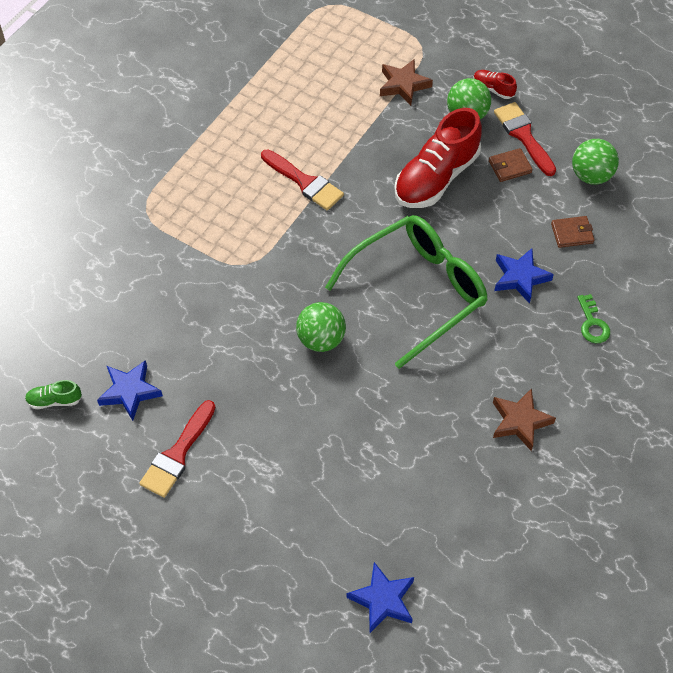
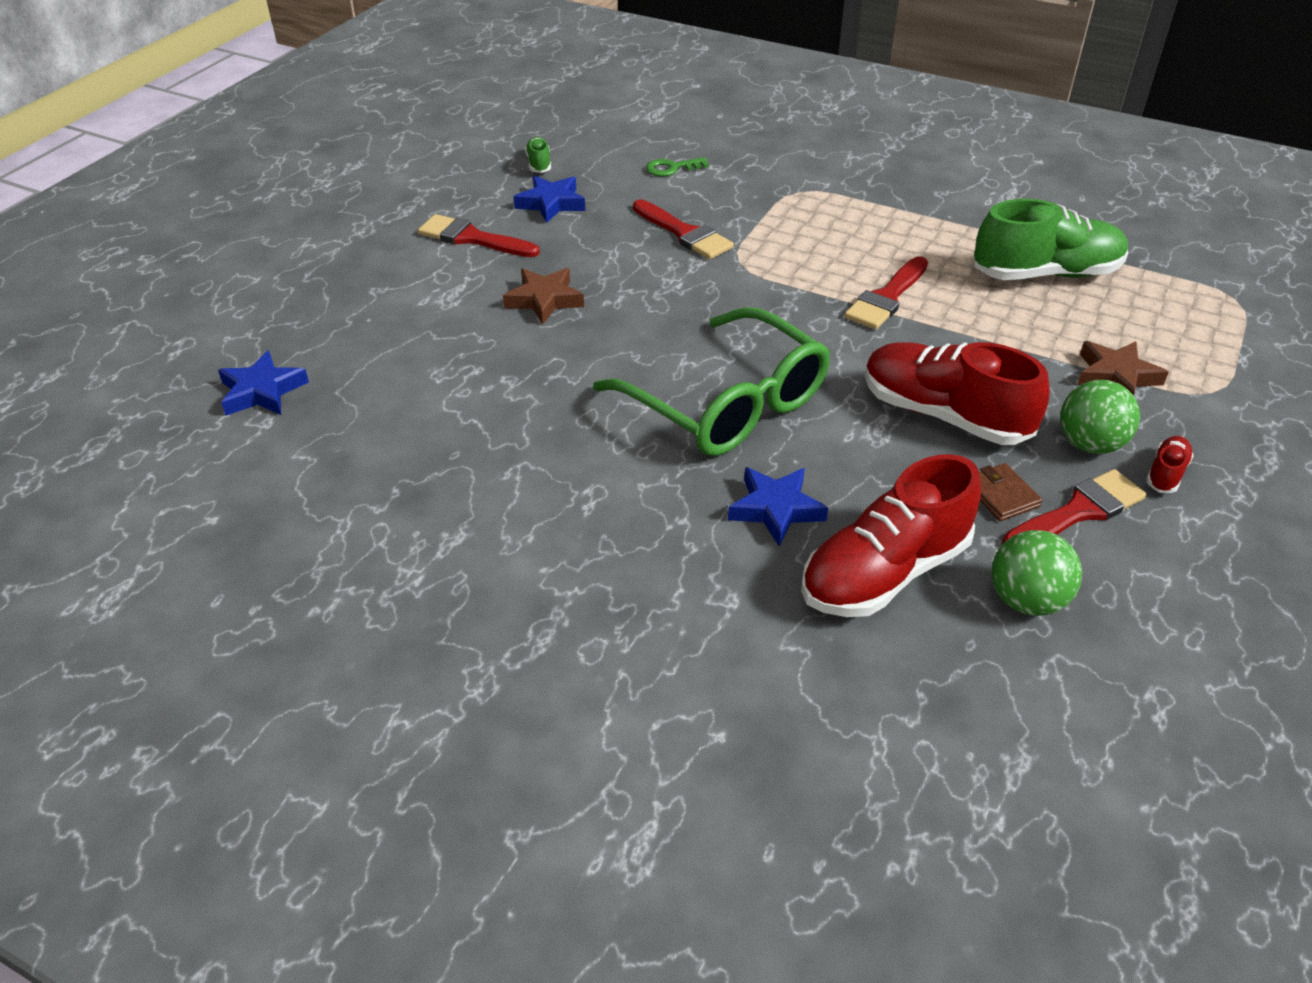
camera: 85 degrees right, 15 degrees down
green ball [296,302,346,352] -> none
brown star [493,388,556,451] -> brown star moved to [503,268,584,324]
brown wallet [551,216,594,248] -> red shoe [801,454,981,617]
green key [577,294,610,343] -> green key moved to [646,157,709,176]
none -> red brush [633,200,734,259]
none -> green shoe [974,199,1128,280]

